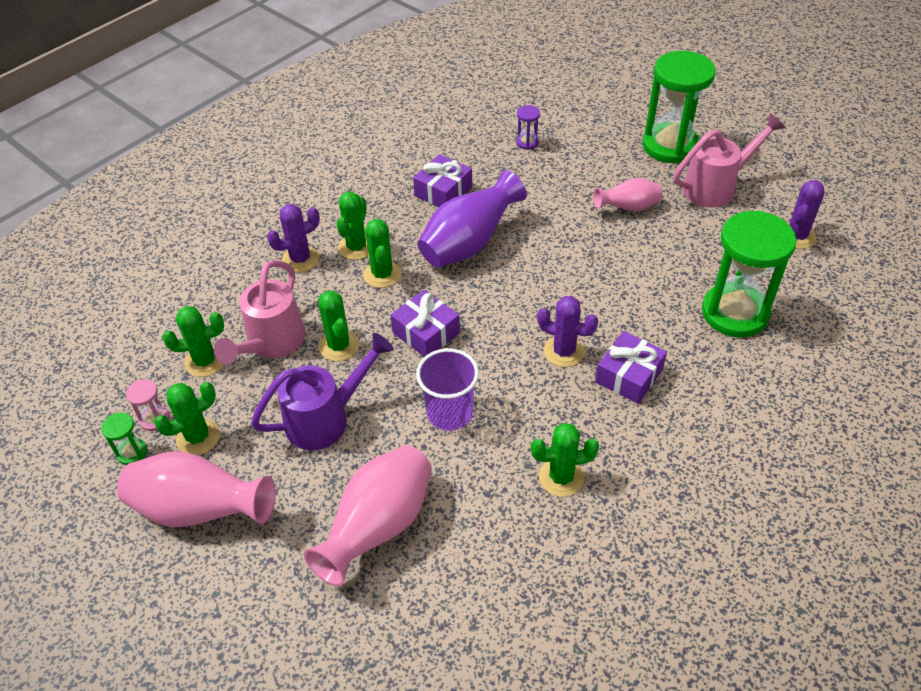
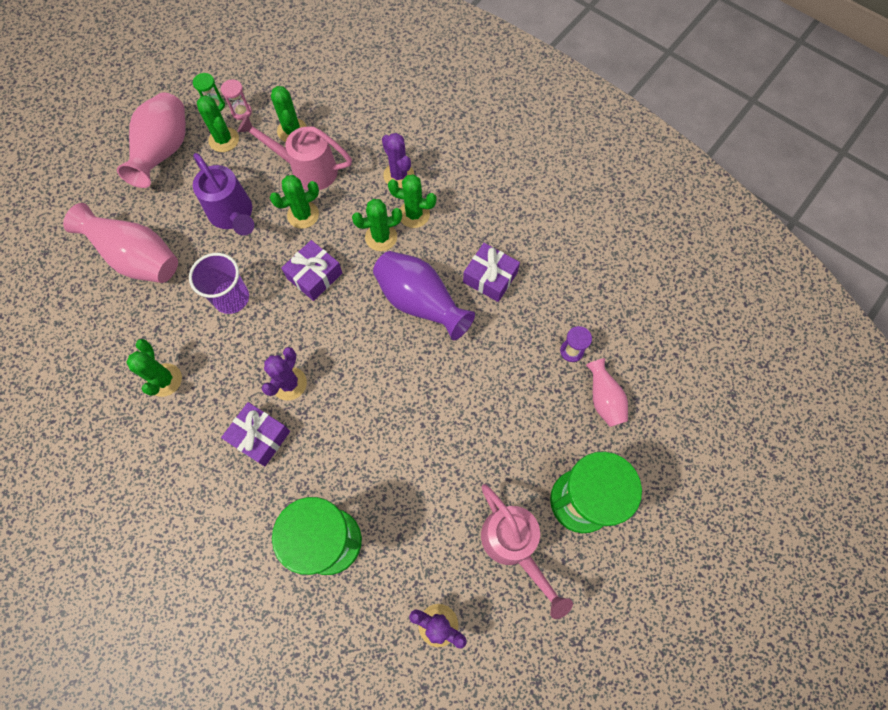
camera: 85 degrees right, 20 degrees up
pink vase [594,178,662,211] -> pink vase moved to [586,358,628,427]

